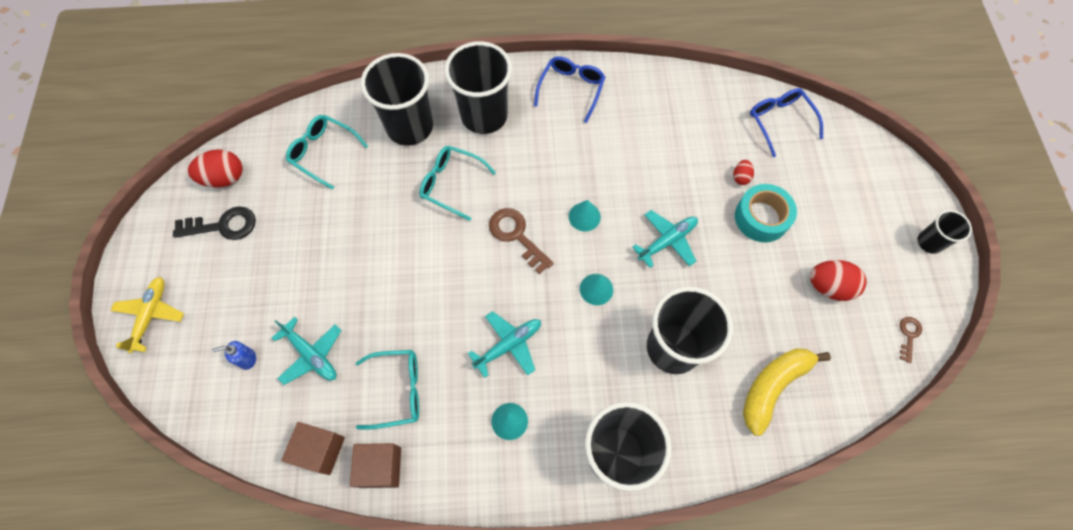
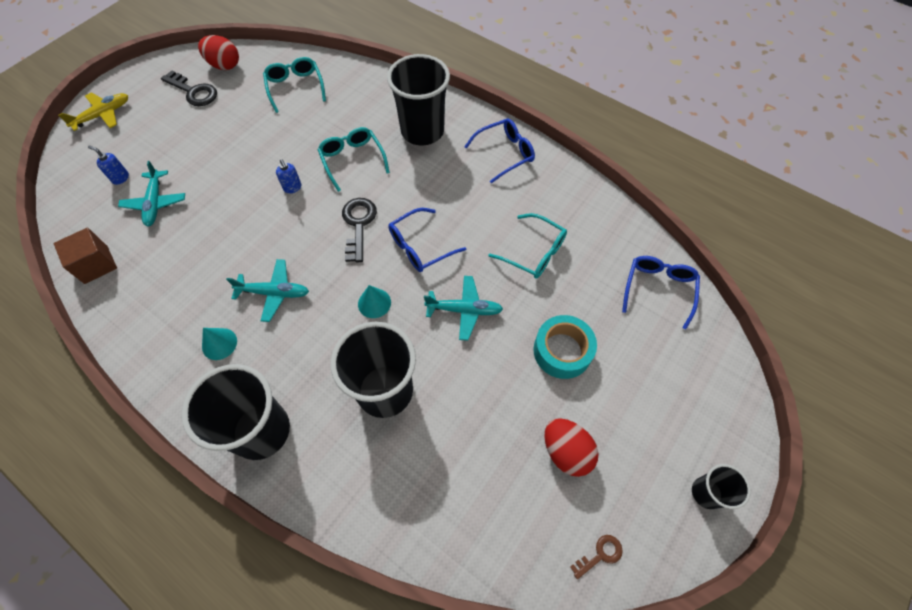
camera: 40 degrees right, 5 degrees down
brown cube [350,443,401,488] -> none
turquoise glasses [356,350,419,430] -> turquoise glasses moved to [489,213,567,279]
black cup [361,53,433,146] -> none
brown key [489,208,554,274] -> black key [342,198,377,263]
turquoise cone [569,200,601,231] -> blue glasses [389,208,466,272]
red egg [733,160,754,185] -> none
yellow banana [743,348,831,436] -> none
none -> blue soap dispenser [276,159,301,193]

